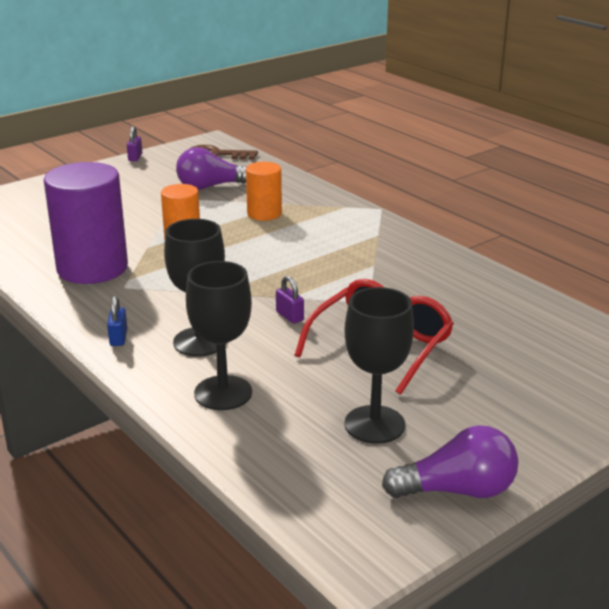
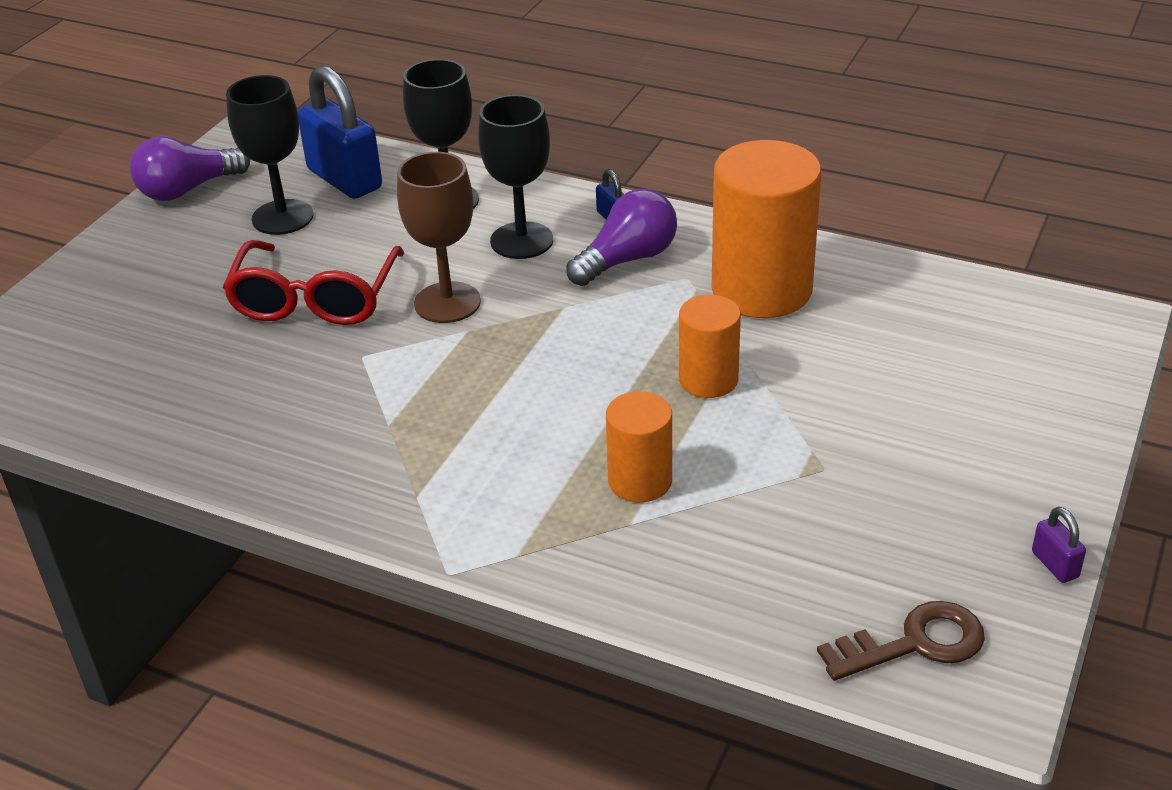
camera: 155 degrees right, 10 degrees up
purple cylinder [44,162,128,284] -> orange cylinder [711,140,821,318]
purple light bulb [176,147,246,190] -> purple light bulb moved to [566,189,677,286]
purple padlock [276,276,304,324] -> brown goblet [397,152,481,323]
none -> blue padlock [298,65,382,199]

